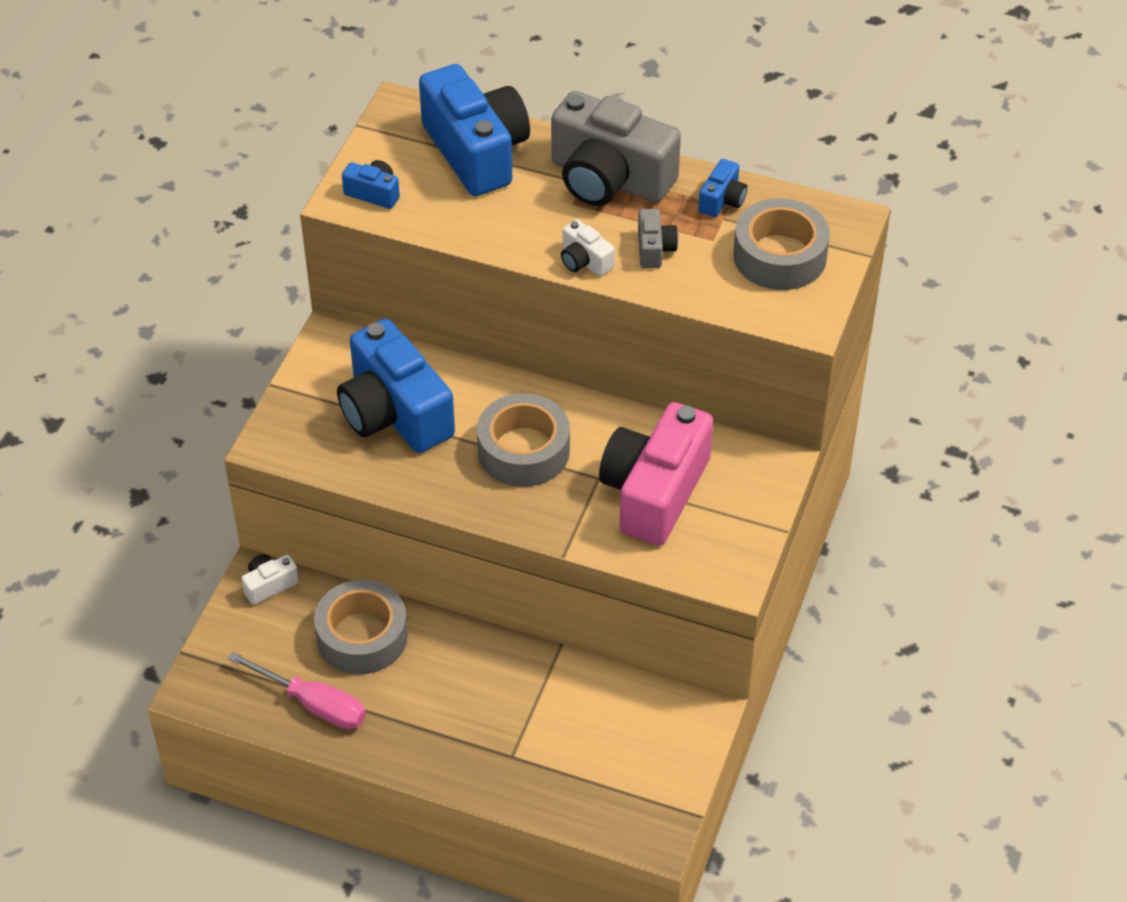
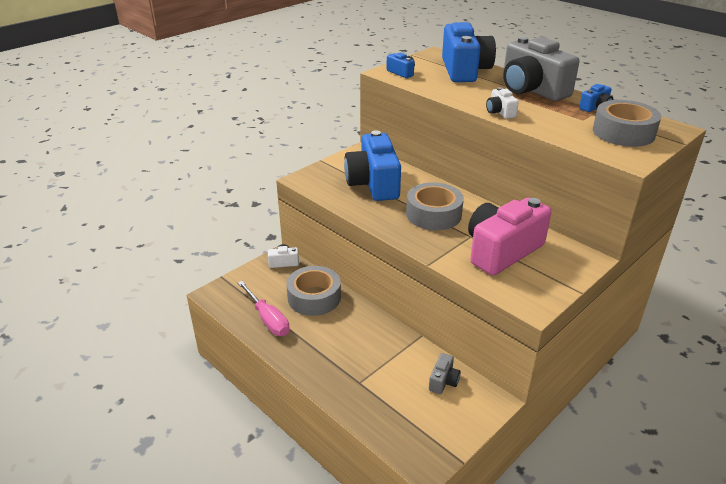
camera: 25 degrees right, 15 degrees down
grey camera [638,209,678,268] -> grey camera moved to [429,353,461,394]

